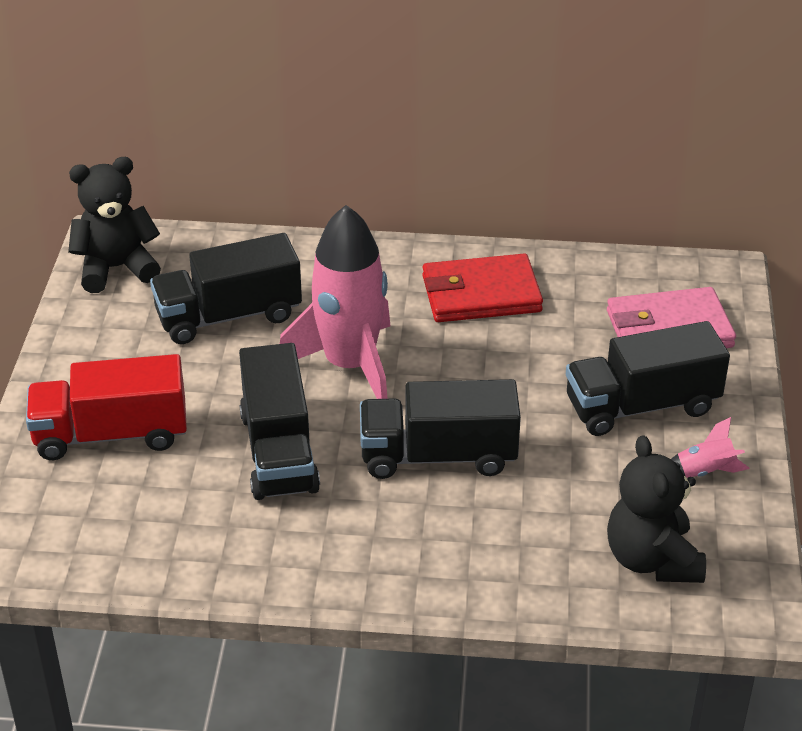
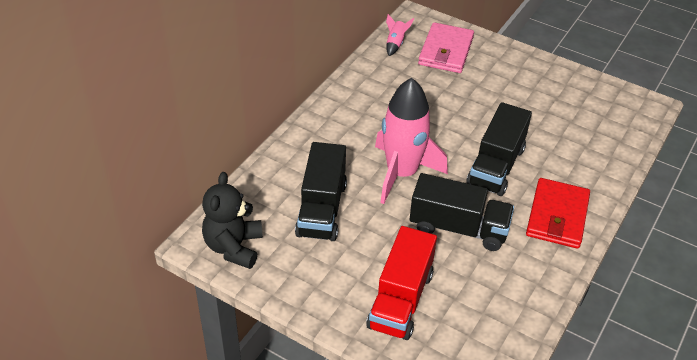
camera: 65 degrees left, 5 degrees up
red wallet [422,254,543,322] -> red wallet moved to [526,178,590,249]
black truck [566,321,730,436] -> none
black teddy bear [607,435,706,583] -> none
pink rocket [671,417,749,478] -> pink rocket moved to [386,14,414,56]

